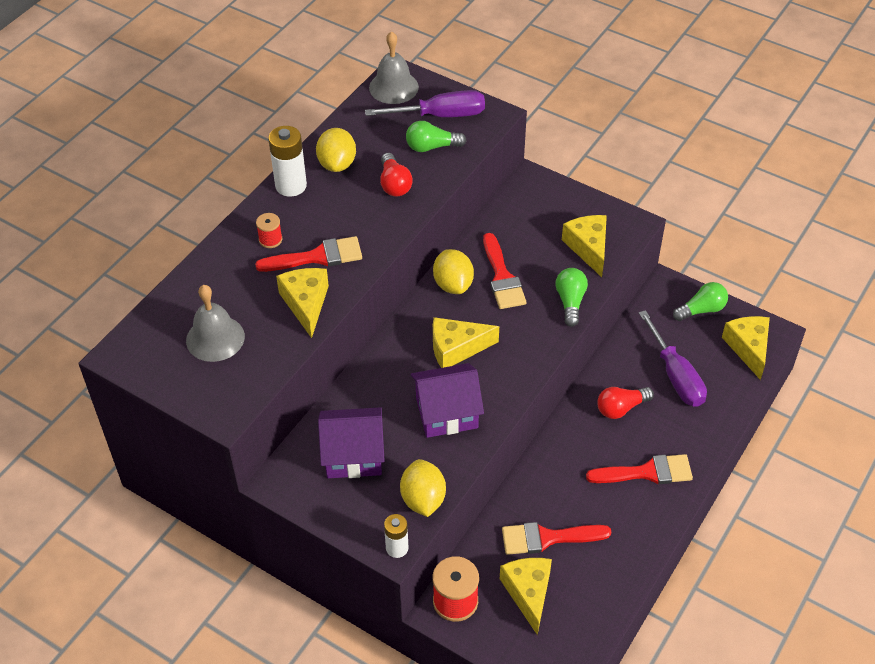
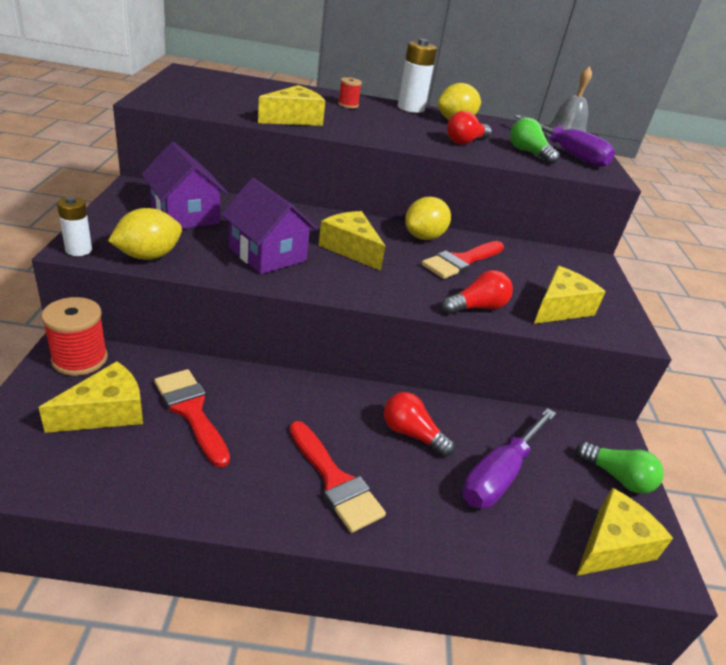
camera: 55 degrees right, 15 degrees down
grey bell [186,285,245,362] -> none
red brush [255,236,362,272] -> none
green light bulb [555,268,588,327] -> red light bulb [442,270,513,314]

